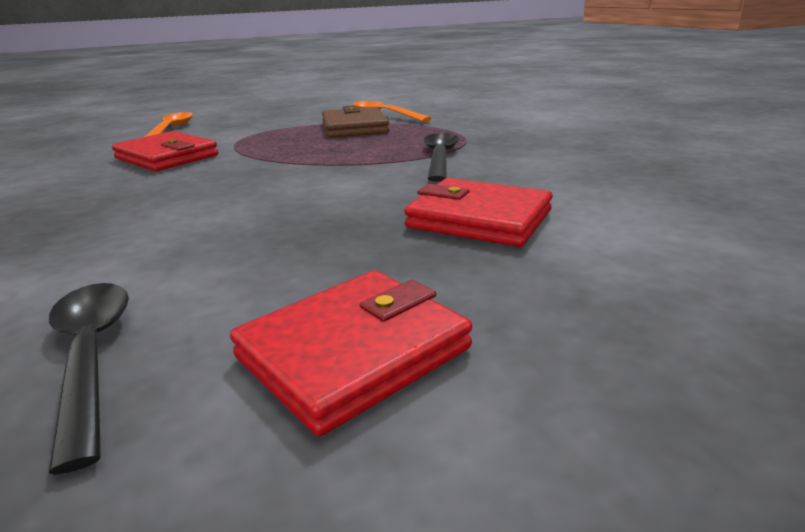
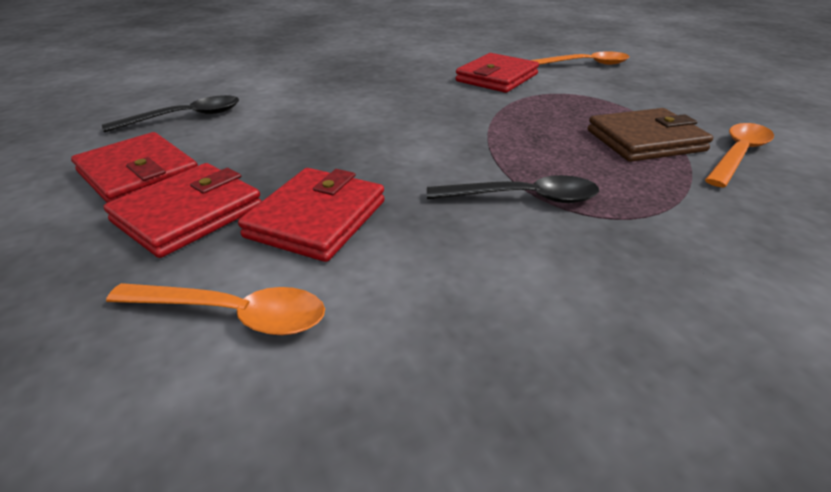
camera: 85 degrees right, 10 degrees up
none -> red wallet [103,163,262,258]
none -> orange spoon [106,283,325,335]

